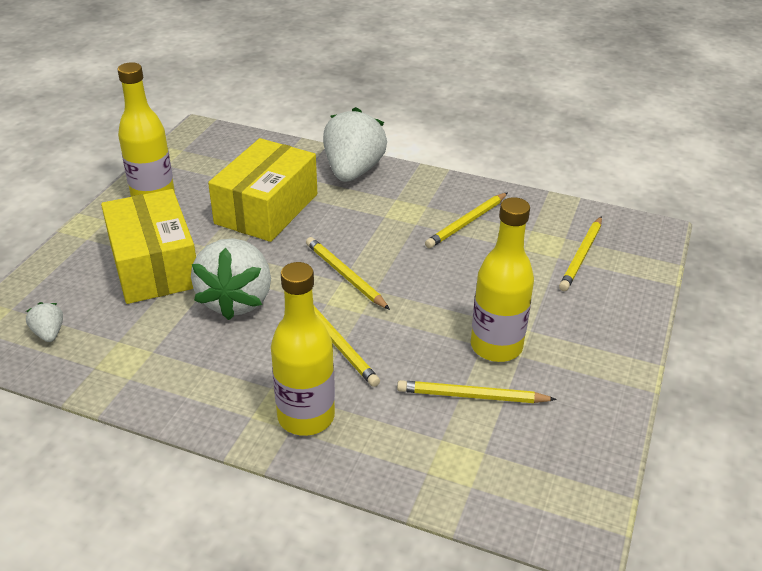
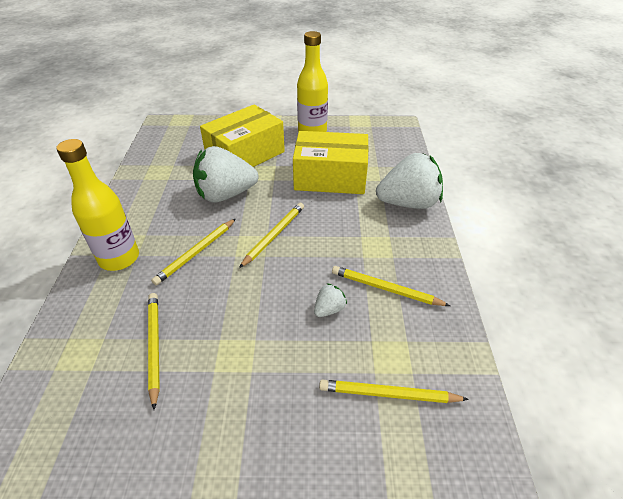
camera: 70 degrees right, 5 degrees up
white strawberry [26,302,63,342] -> white strawberry moved to [314,283,347,317]
yellow bottle [471,197,534,362] -> none

